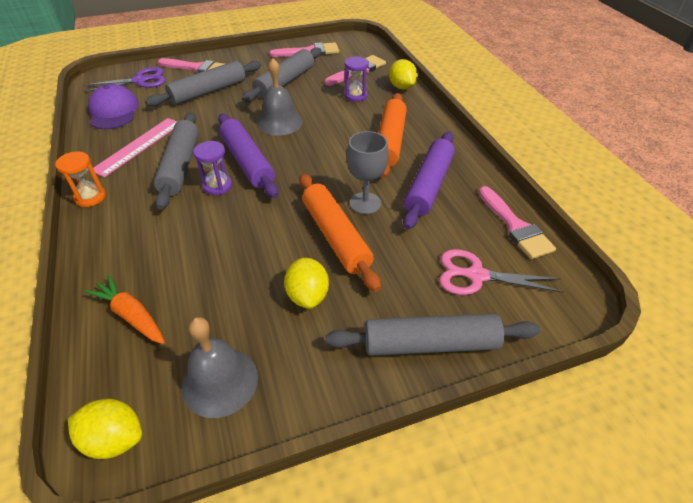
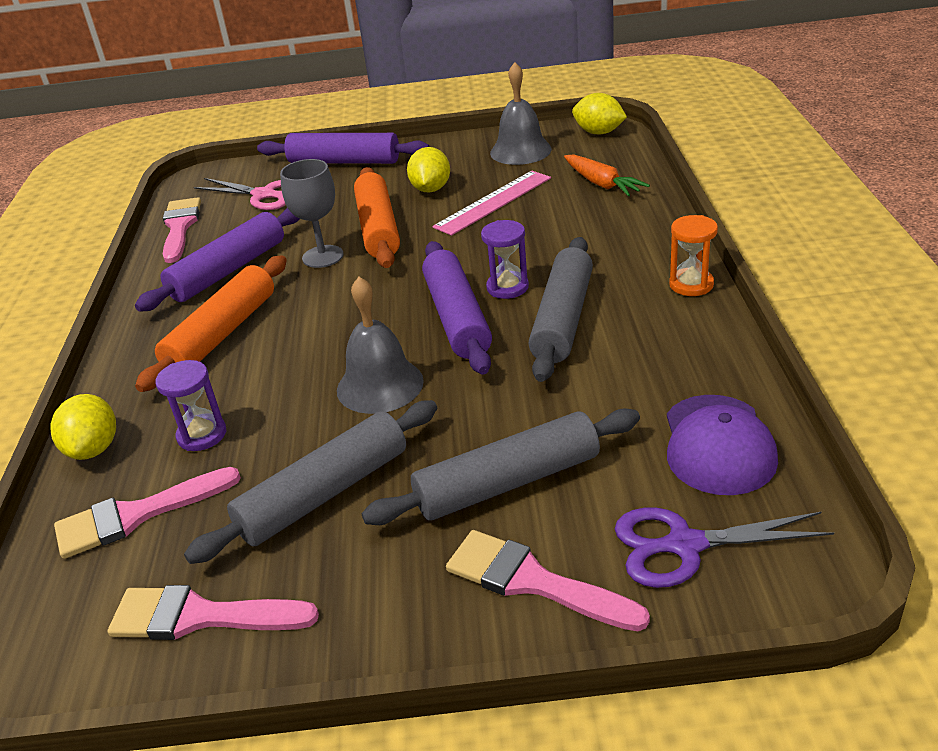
camera: 160 degrees left, 10 degrees down
pink ruler [93,118,177,177] -> pink ruler moved to [432,171,551,236]
grey rolling pin [325,314,540,356] -> purple rolling pin [257,133,429,164]

